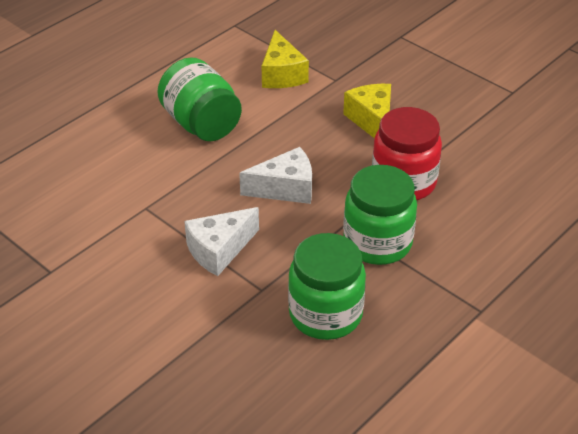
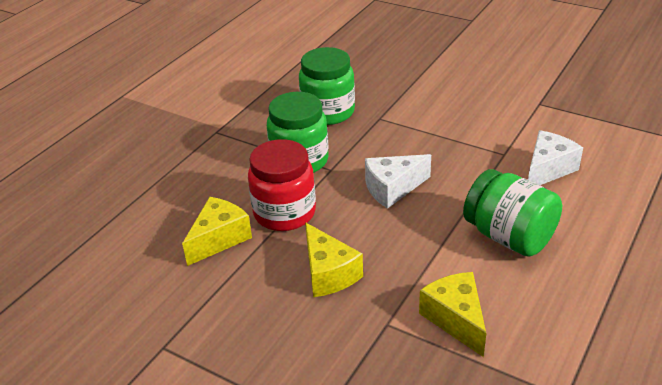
camera: 170 degrees right, 5 degrees down
white cheese [184,207,259,276] -> white cheese moved to [528,130,583,185]
none -> yellow cheese [182,197,252,266]

